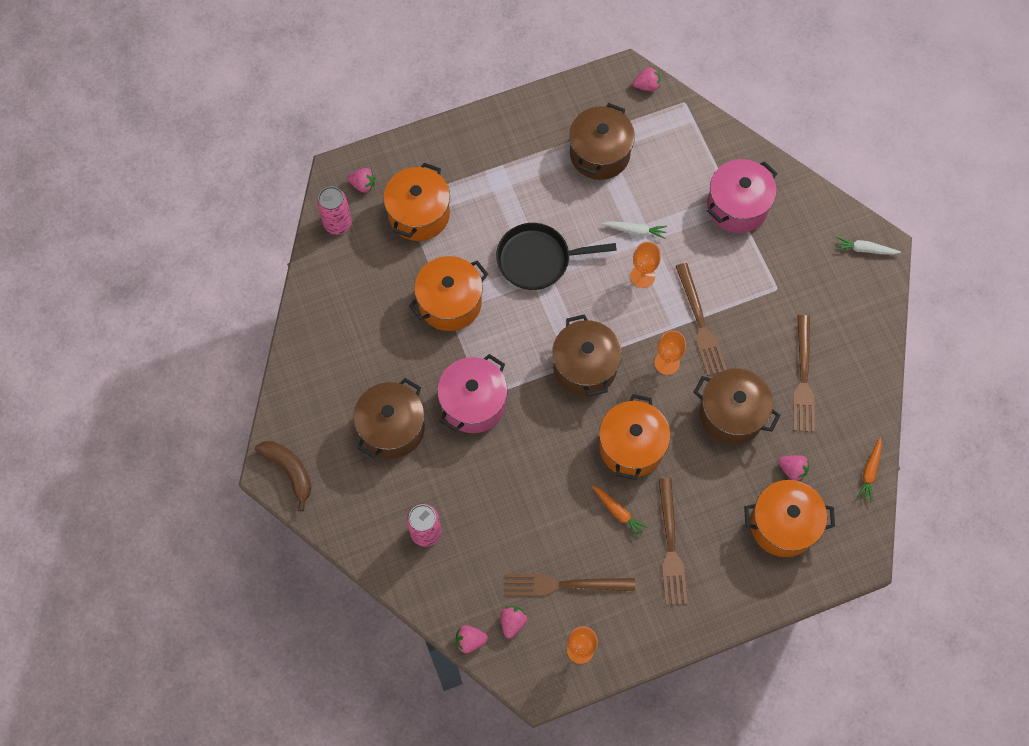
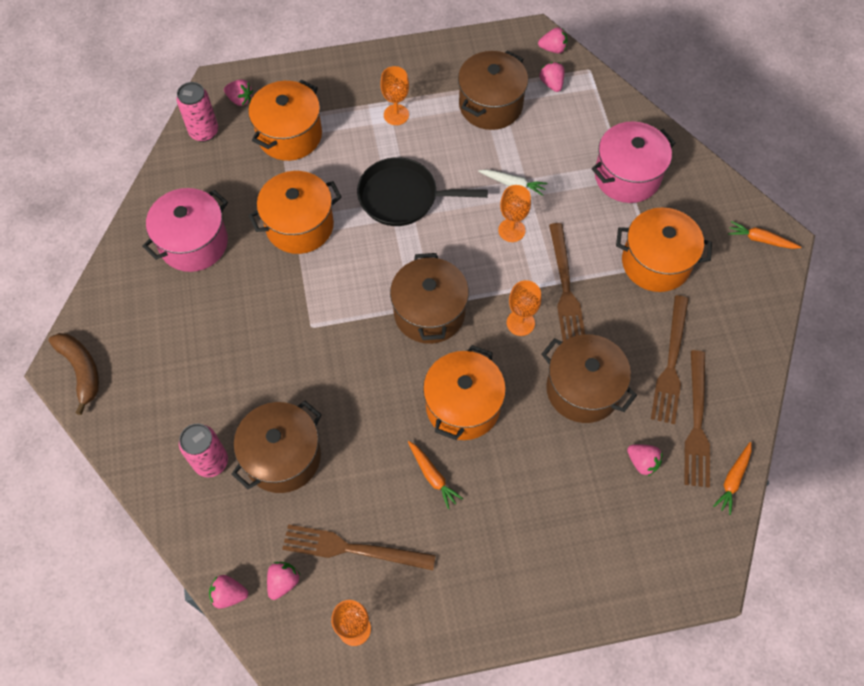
camera: 10 degrees right, 5 degrees down
brown pot [353,378,425,458] -> brown pot moved to [231,401,322,493]
pink pot [437,354,508,433] -> pink pot moved to [142,188,228,272]
brown fork [658,478,688,605] -> brown fork moved to [684,350,710,488]
orange pot [744,480,835,557] -> orange pot moved to [616,208,712,292]
white carrot [835,237,901,255] -> orange carrot [728,221,801,249]
none -> orange goblet [380,66,409,125]
none -> pink strawberry [539,62,565,92]

